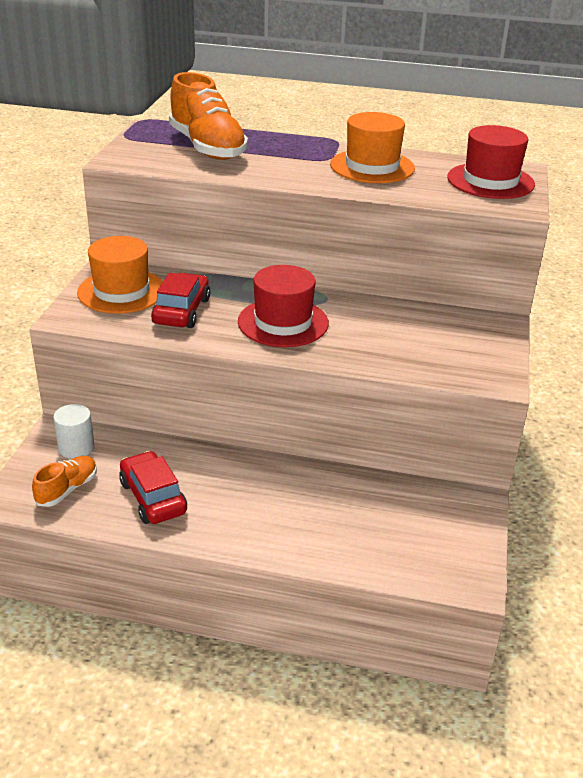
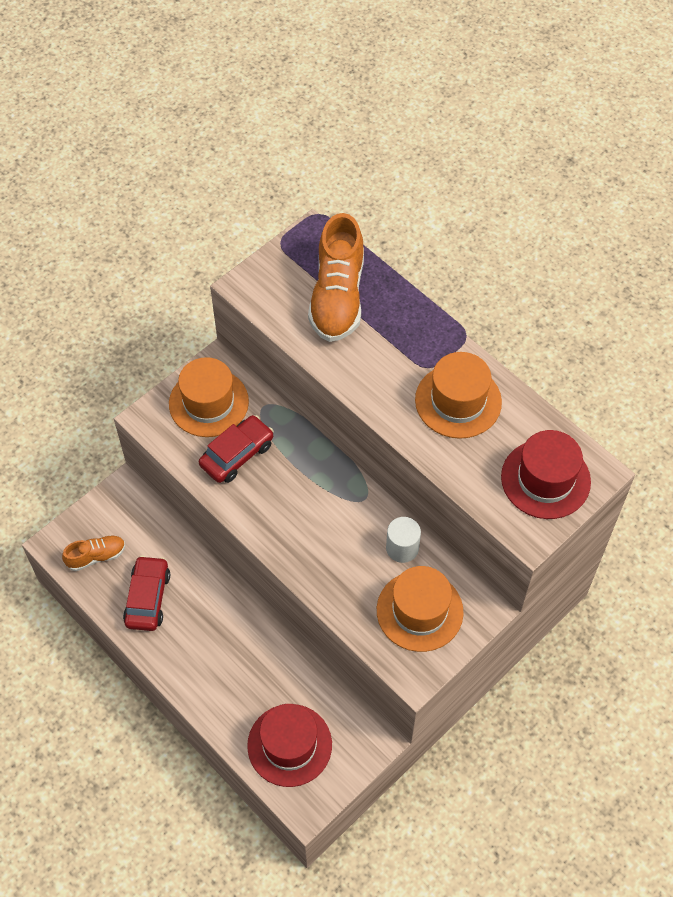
camera: 35 degrees right, 25 degrees up
white cylinder [53,404,95,459] -> white cylinder moved to [386,517,421,563]
red hat [238,265,329,347] -> red hat moved to [247,704,332,787]
none -> orange hat [377,566,464,652]

